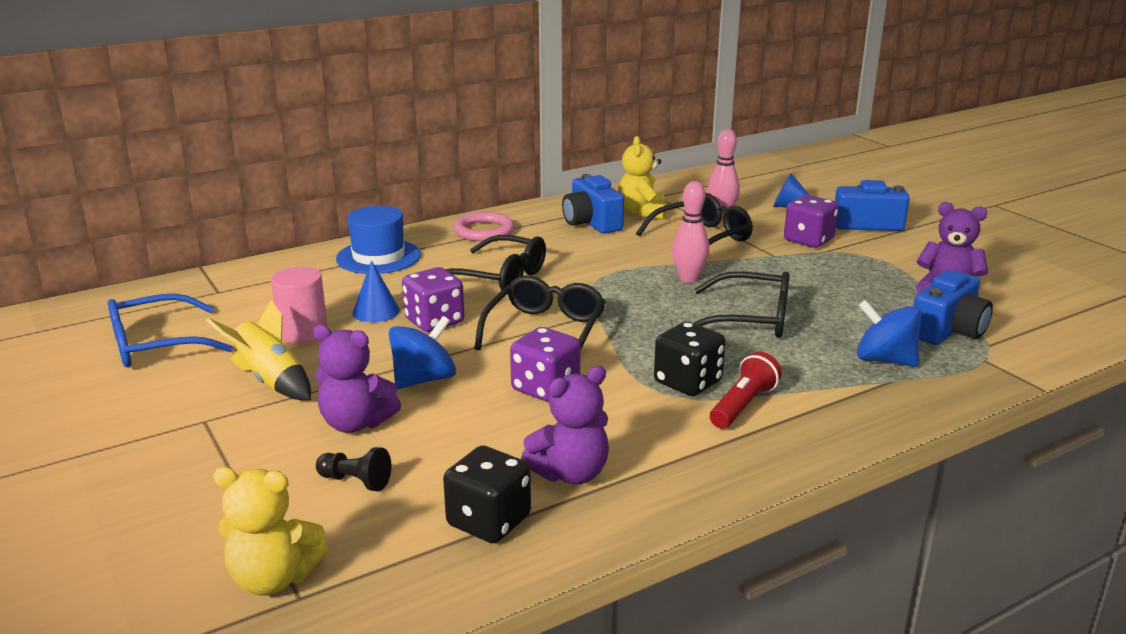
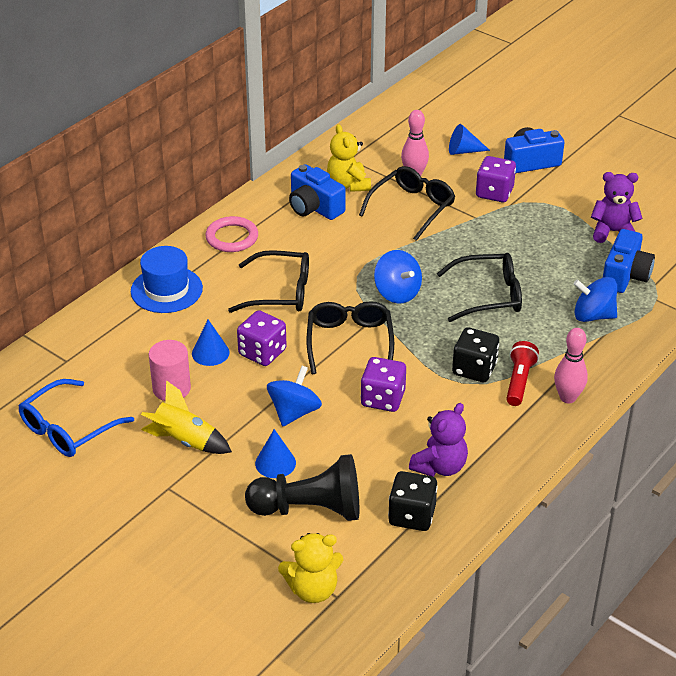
camera: 20 degrees left, 15 degrees up
purple teddy bear [313,325,401,433] -> blue cone [255,429,296,478]
black pawn [316,447,391,491] -> black pawn [245,454,359,521], size x2.24
pink bowling pin [672,181,710,283] -> pink bowling pin moved to [554,328,588,403]
none -> blue spinning top [374,250,422,304]

